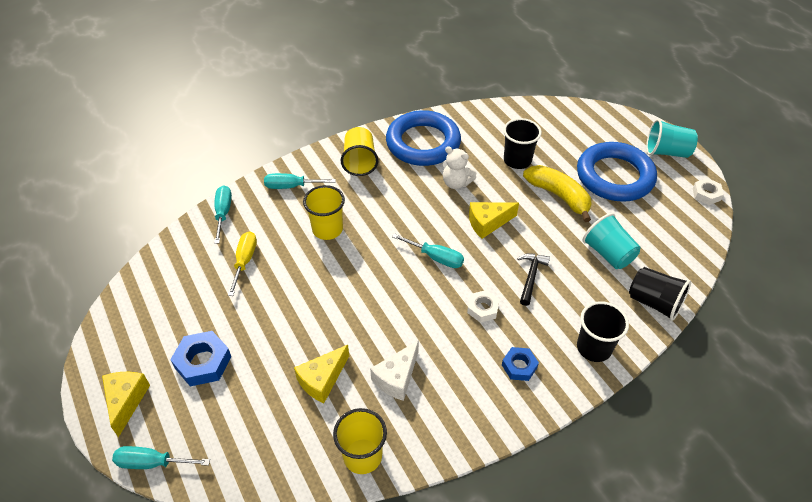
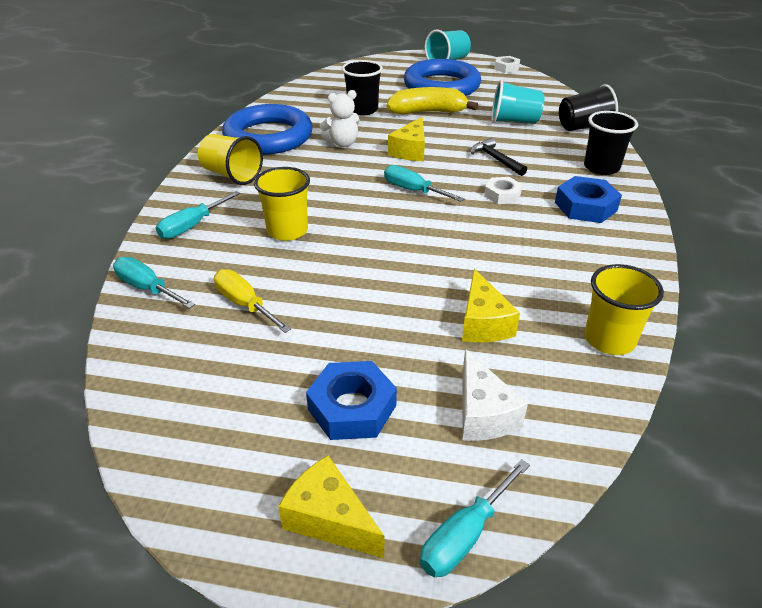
camera: 50 degrees left, 10 degrees down
white cheese [370,340,419,401] -> white cheese moved to [462,349,528,441]
turquoise screwdriver [392,233,464,268] -> turquoise screwdriver turned 120 degrees counterclockwise [384,165,465,202]
blue nut [502,347,539,381] -> blue nut [555,176,622,223], size x1.58

